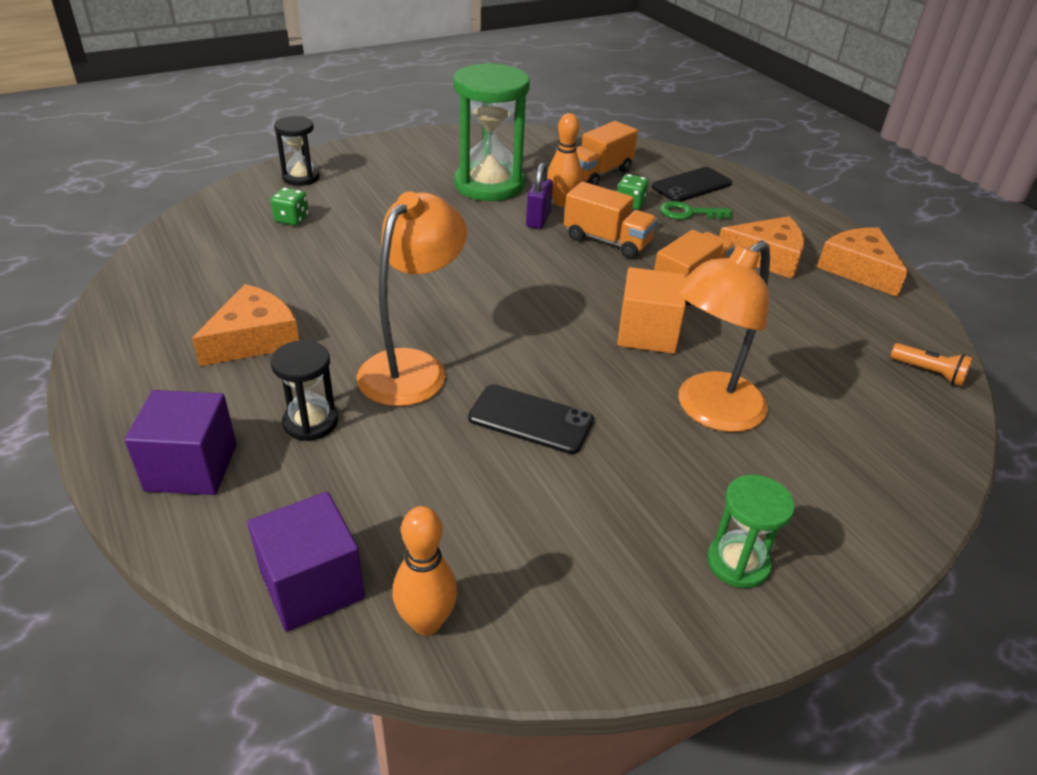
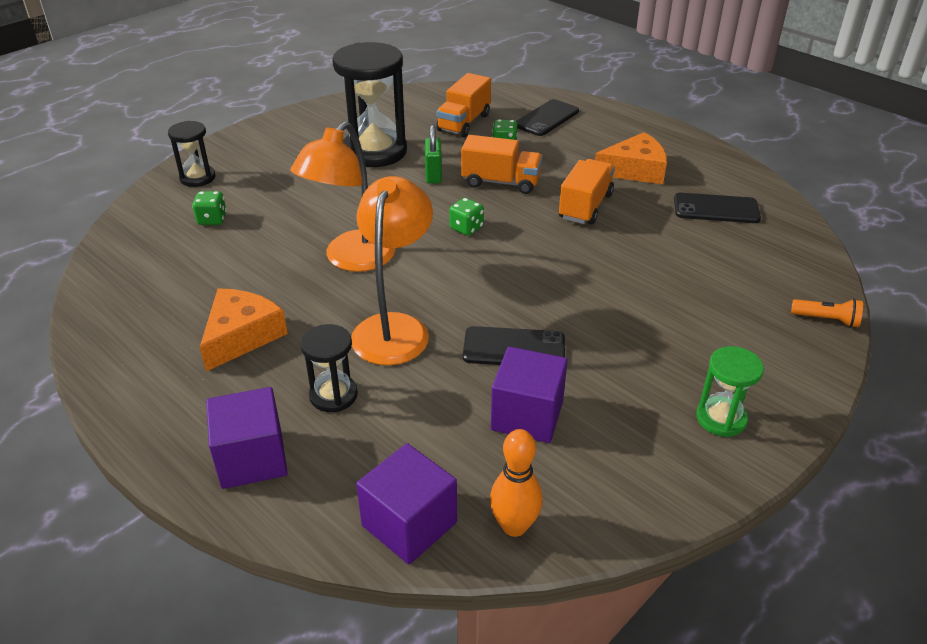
camera: 15 degrees left, 0 degrees up
green hourglass [453,63,530,201] -> black hourglass [332,42,407,167]
purple padlock [526,162,553,229] -> green padlock [425,124,442,184]
orange bowling pin [547,113,582,207] -> none
orange cube [617,267,686,354] -> none
green key [660,201,732,220] -> none
orange lamp [676,240,770,432] -> orange lamp moved to [290,121,395,272]
orange cheese [817,227,908,297] -> none
orange flashlight [890,343,973,386] -> orange flashlight moved to [791,299,863,328]
none -> green dice [449,198,484,236]
none -> purple cube [491,346,568,443]
none -> black phone [674,193,761,223]

